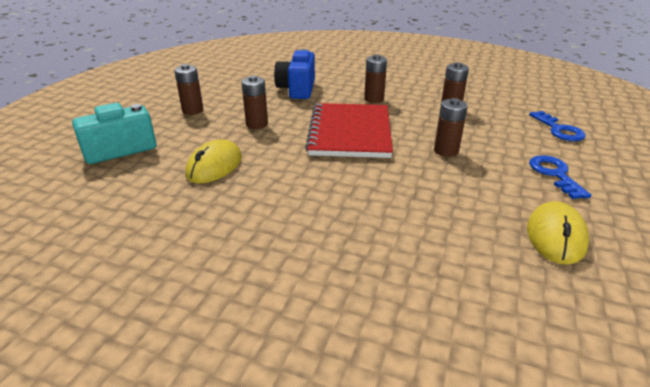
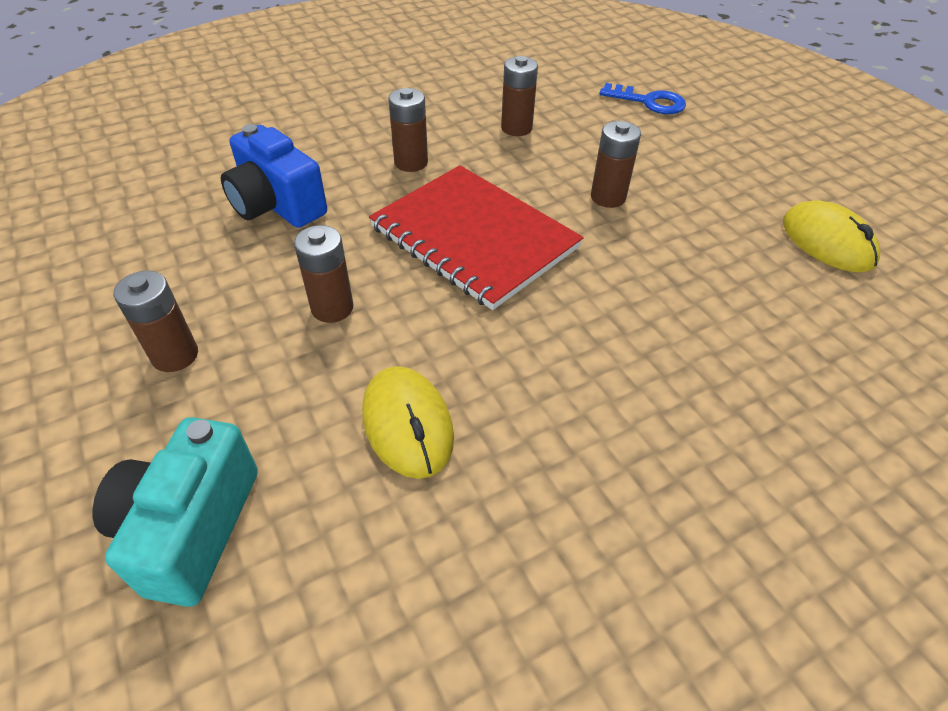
camera: 50 degrees left, 15 degrees up
blue key [529,155,592,199] -> none

